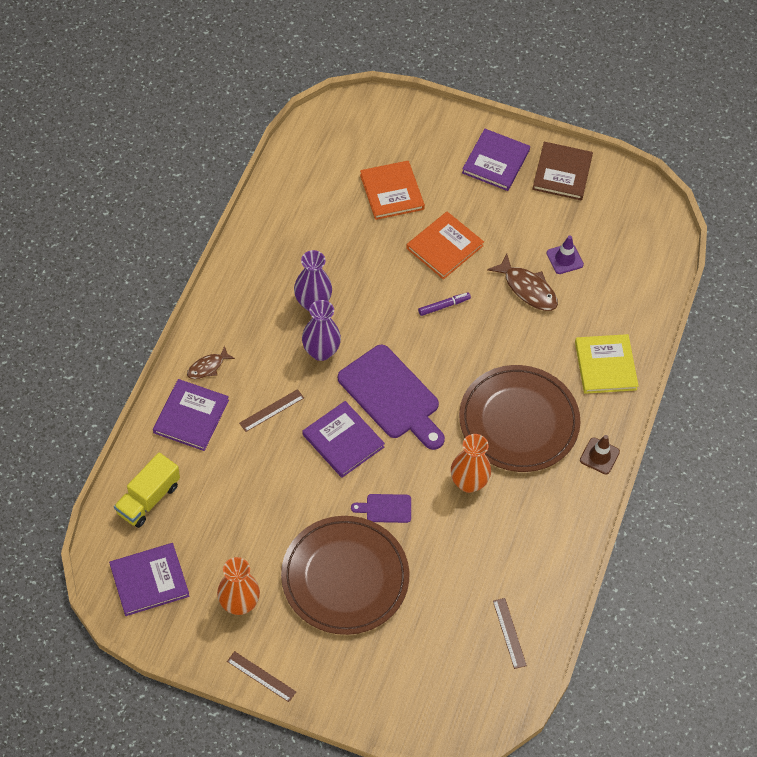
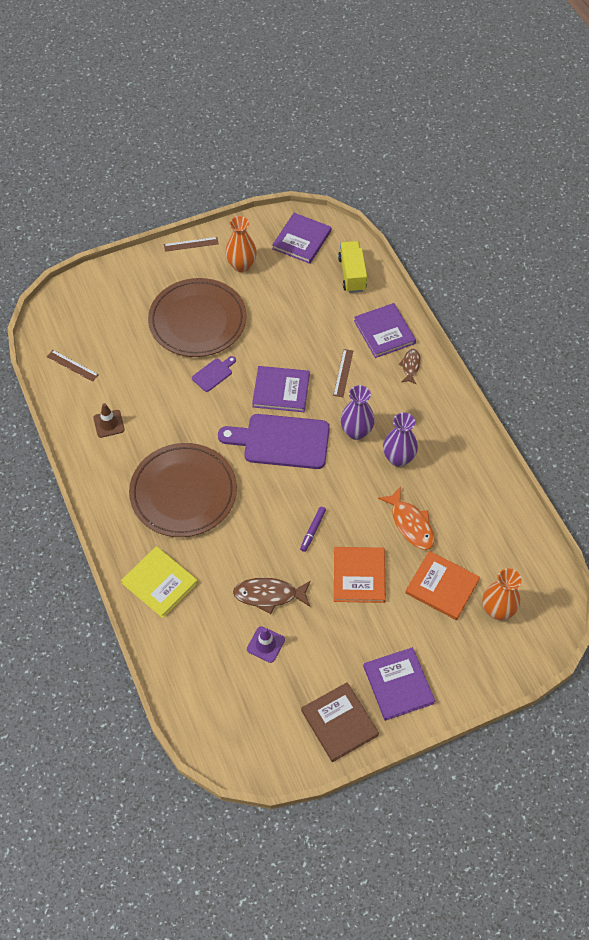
camera: 140 degrees right, 0 degrees up
orange vase [451,434,491,493] -> orange vase moved to [482,568,522,620]
brown traffic cone [580,435,620,475] -> brown traffic cone moved to [93,403,125,438]
none -> orange fish [378,486,435,550]

